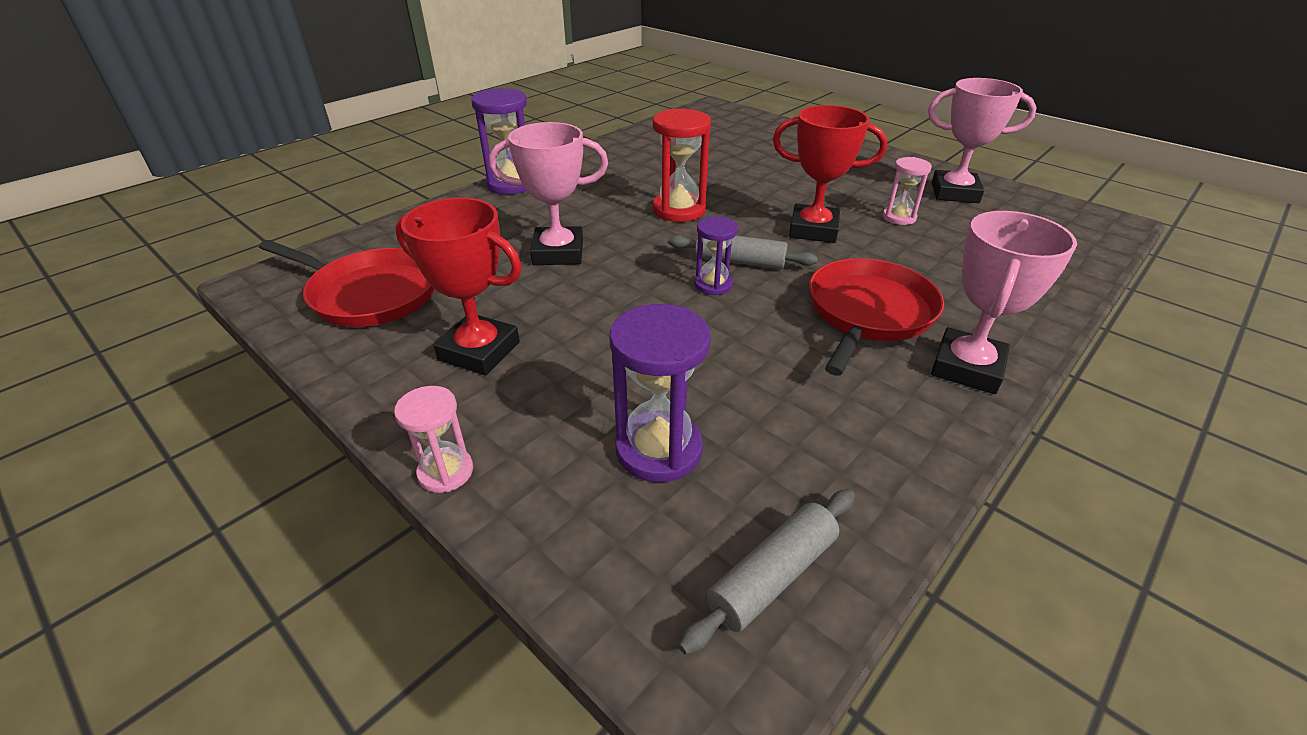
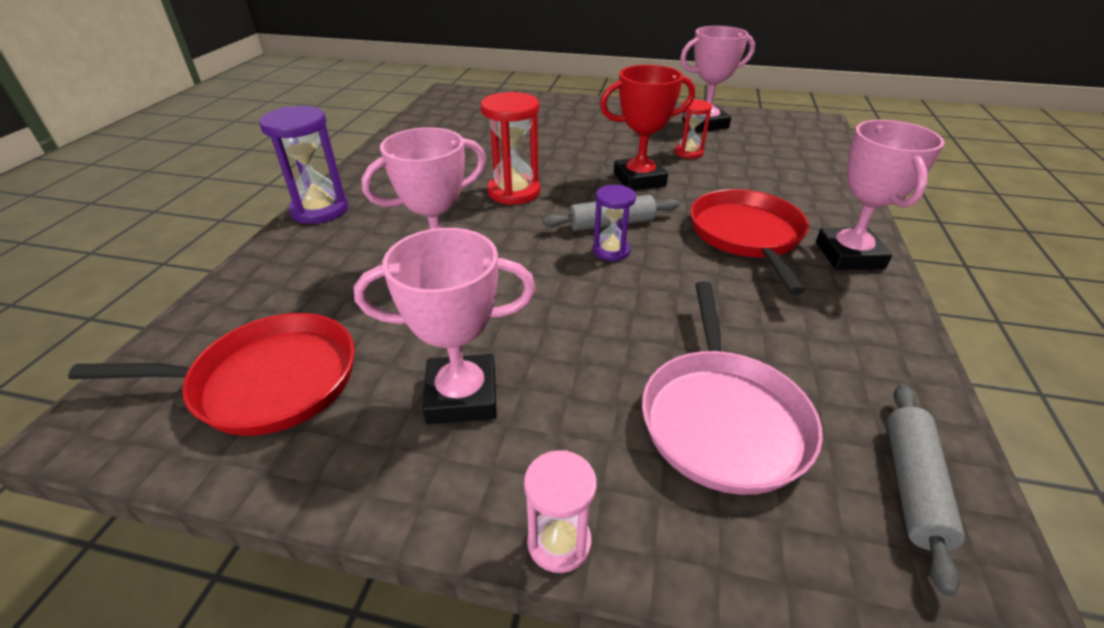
camera: 30 degrees left, 0 degrees up
red trophy [396,197,522,375] -> pink trophy [354,228,536,424]
purple hourglass [610,304,711,482] -> pink pan [642,281,823,495]
pink hourglass [882,157,932,225] -> red hourglass [675,100,712,159]

